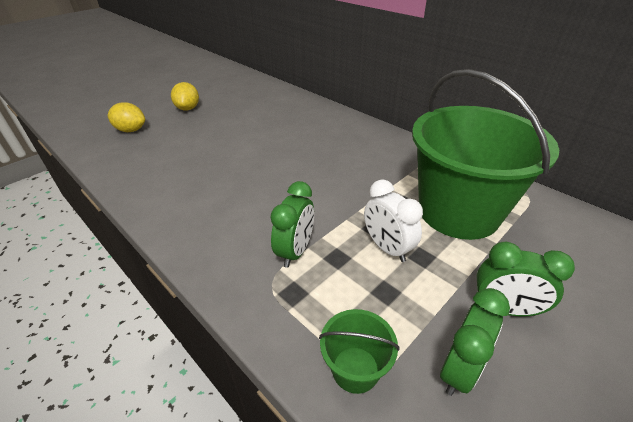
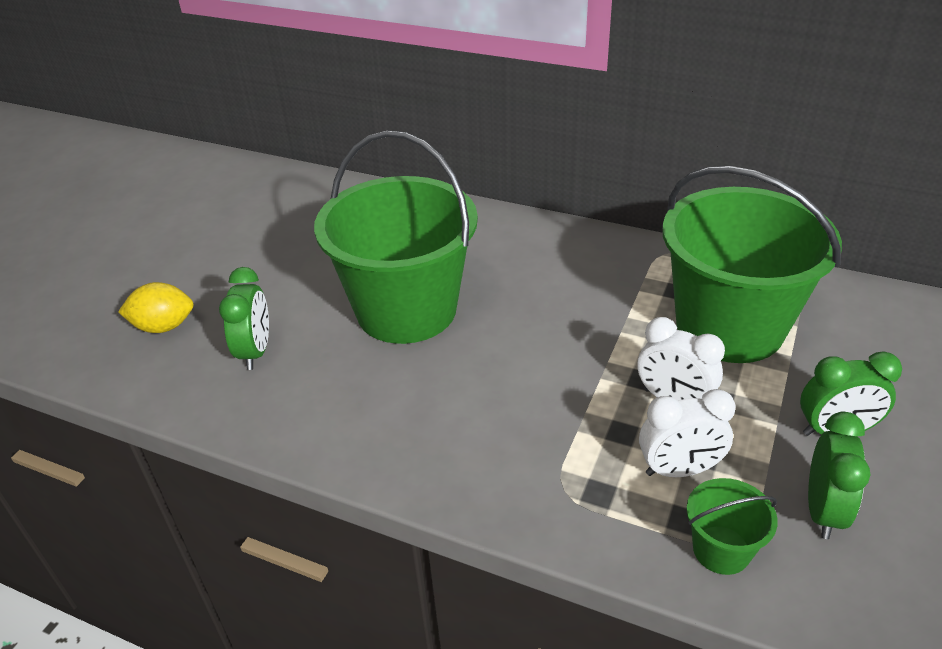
camera: 20 degrees left, 0 degrees up
yellow lemon [171,82,199,111] -> none
green clock [270,181,314,268] -> green clock moved to [219,267,269,370]
none -> green bucket [314,130,478,344]
none -> white clock [639,389,736,477]

